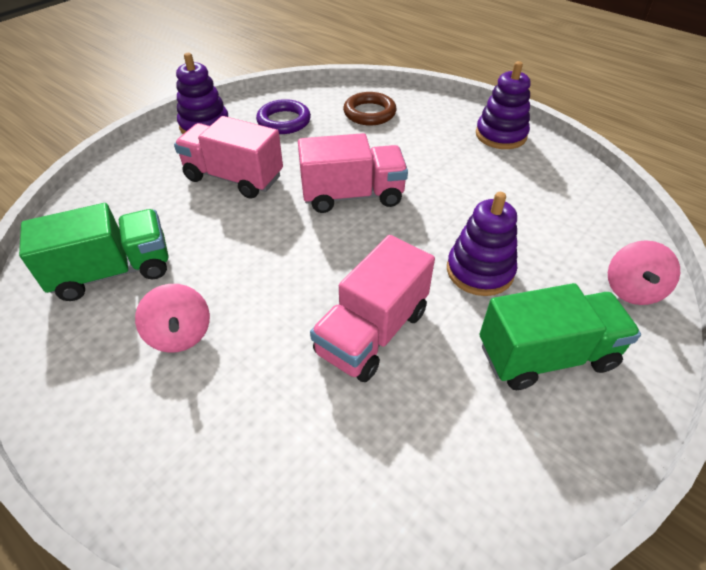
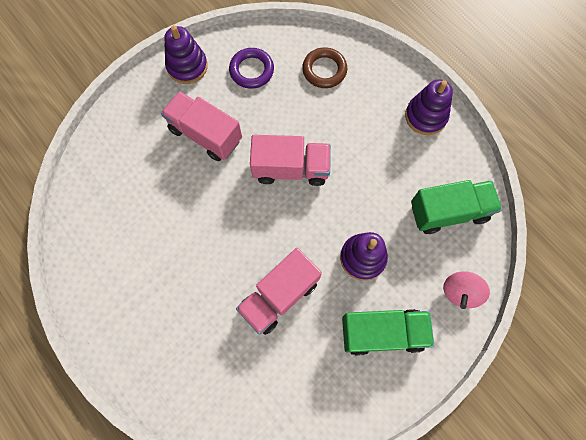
camera: 10 degrees right, 25 degrees up
green truck [19,203,168,301] -> green truck moved to [411,180,502,234]
pink spinning top [135,284,210,353] -> none

